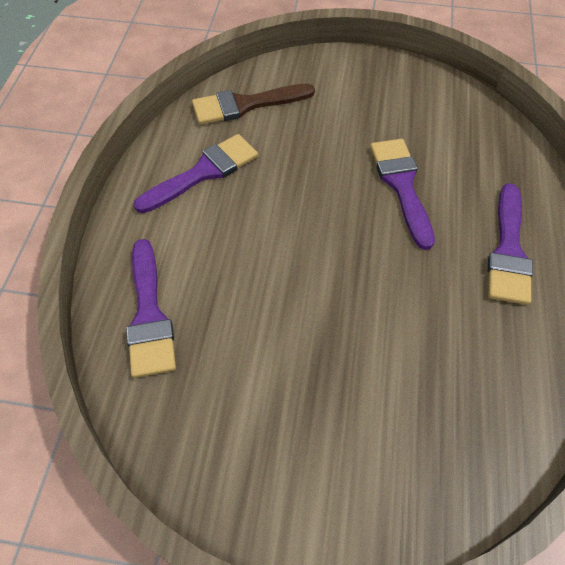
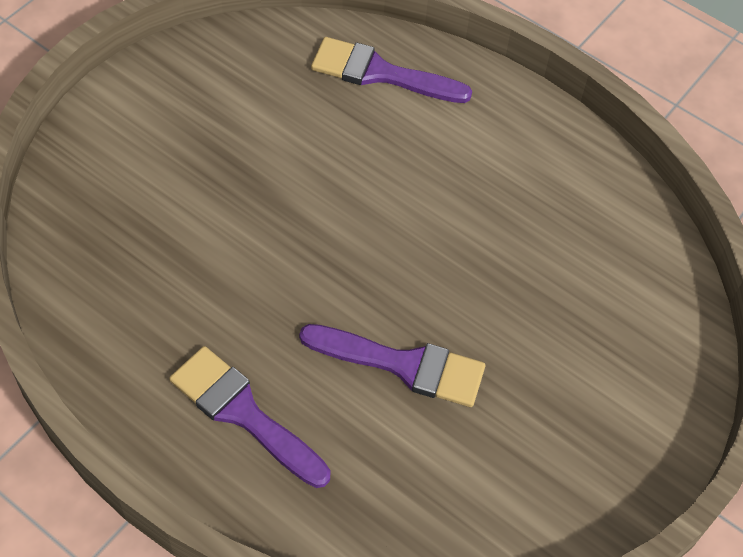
camera: 115 degrees right, 0 degrees up
purple brush [134,134,258,213] -> none
brown brush [192,84,315,125] -> none

